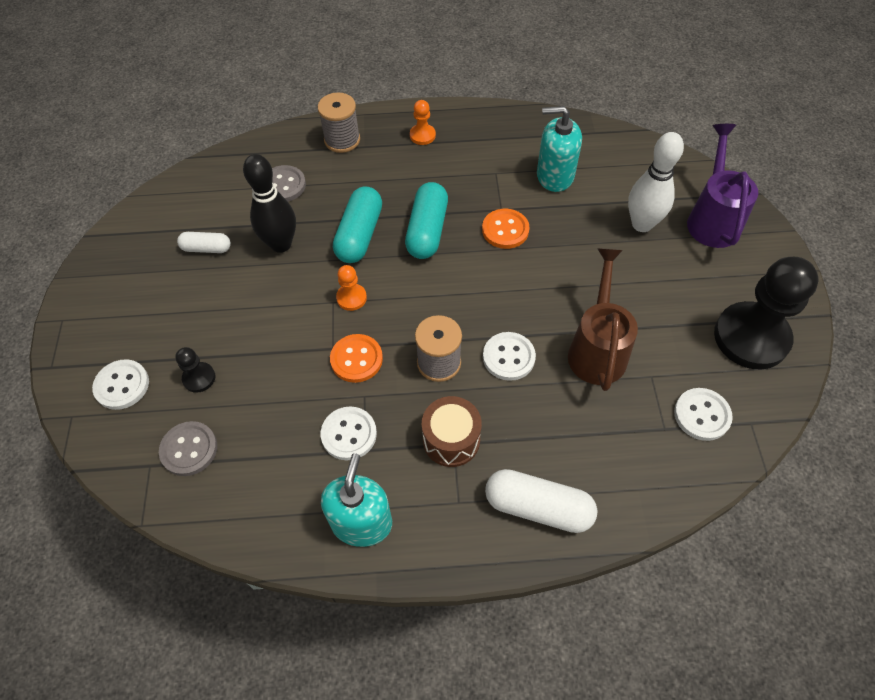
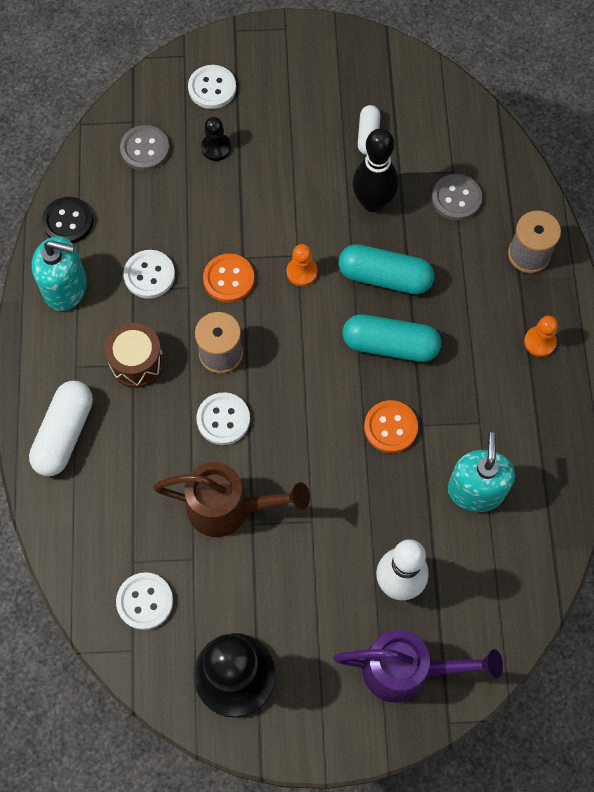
camera: 90 degrees right, 10 degrees up
none -> black button [42,197,93,243]

